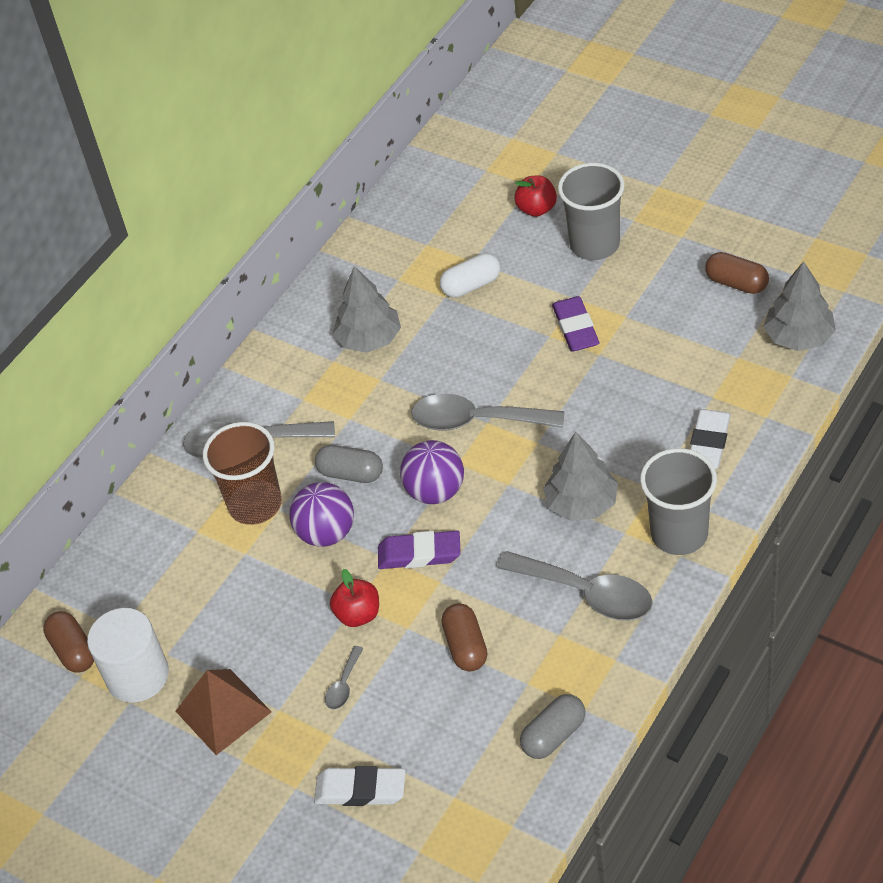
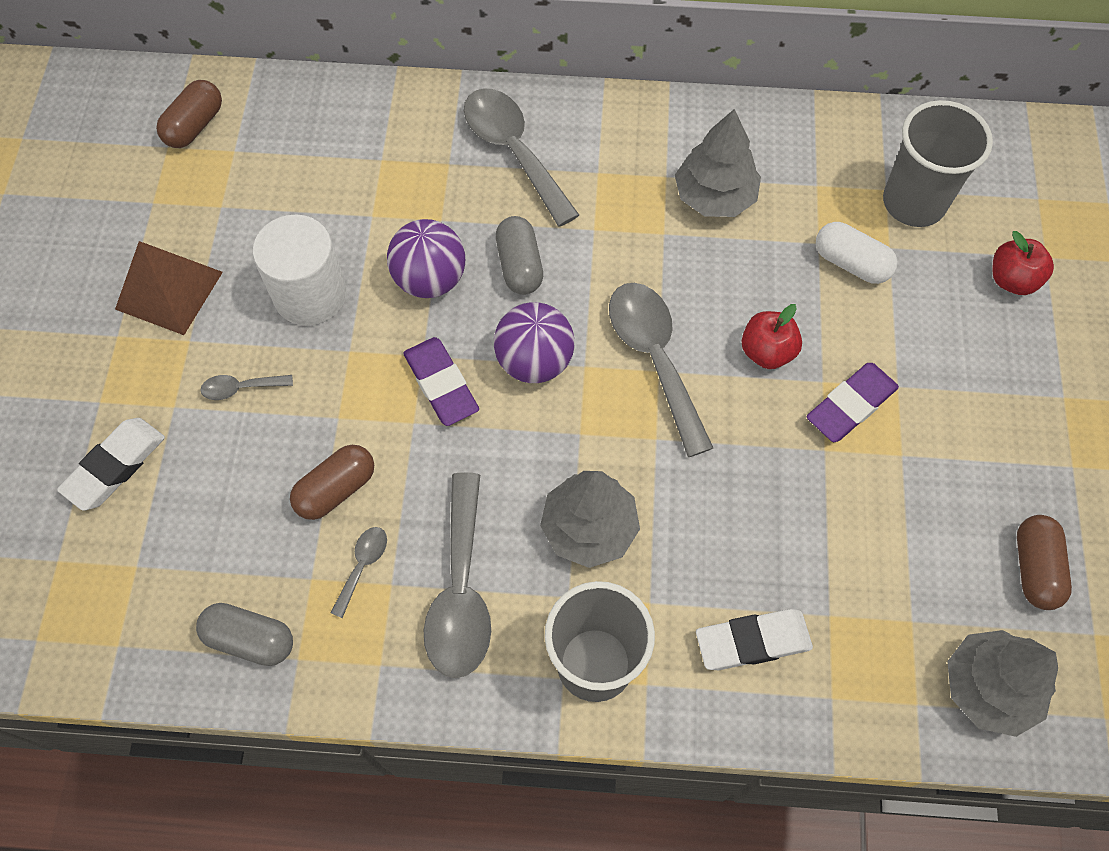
camera: 55 degrees right, 15 degrees up
white cylinder [87,608,169,703] -> white cylinder moved to [253,215,347,326]
brown cup [203,422,282,525] -> none
white eraser [314,766,405,806] -> white eraser turned 60 degrees clockwise [57,418,165,511]
red apple [330,569,379,627] -> red apple moved to [742,304,802,369]
grey cup [558,163,625,260] -> grey cup moved to [883,100,993,227]
none -> grey spoon [331,527,387,618]

